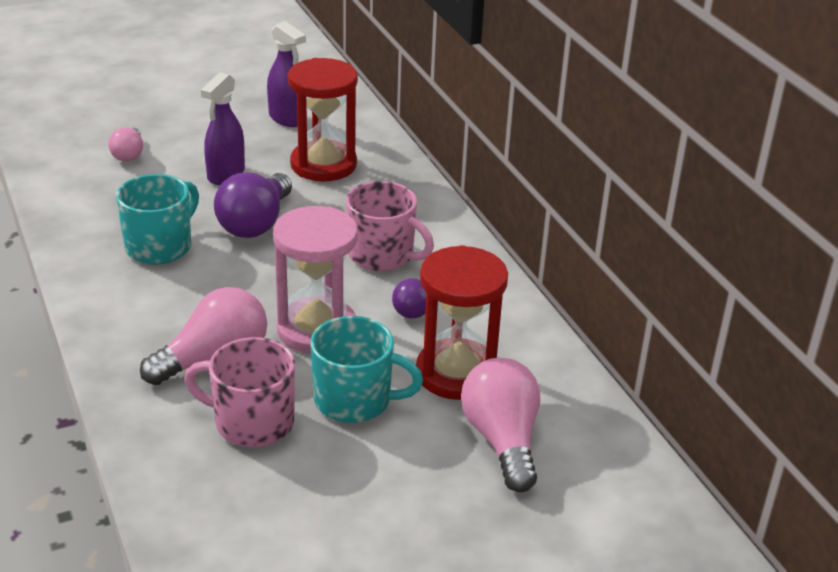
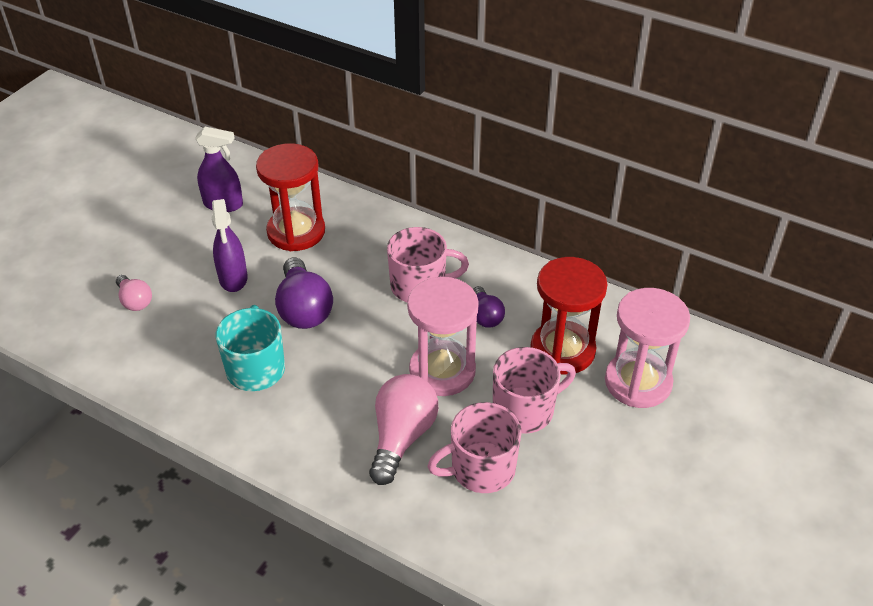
camera: 35 degrees left, 10 degrees up
turquoise mug [310,316,423,423] -> pink mug [493,347,576,434]
pink light bulb [461,358,540,492] -> pink hourglass [605,288,690,408]

